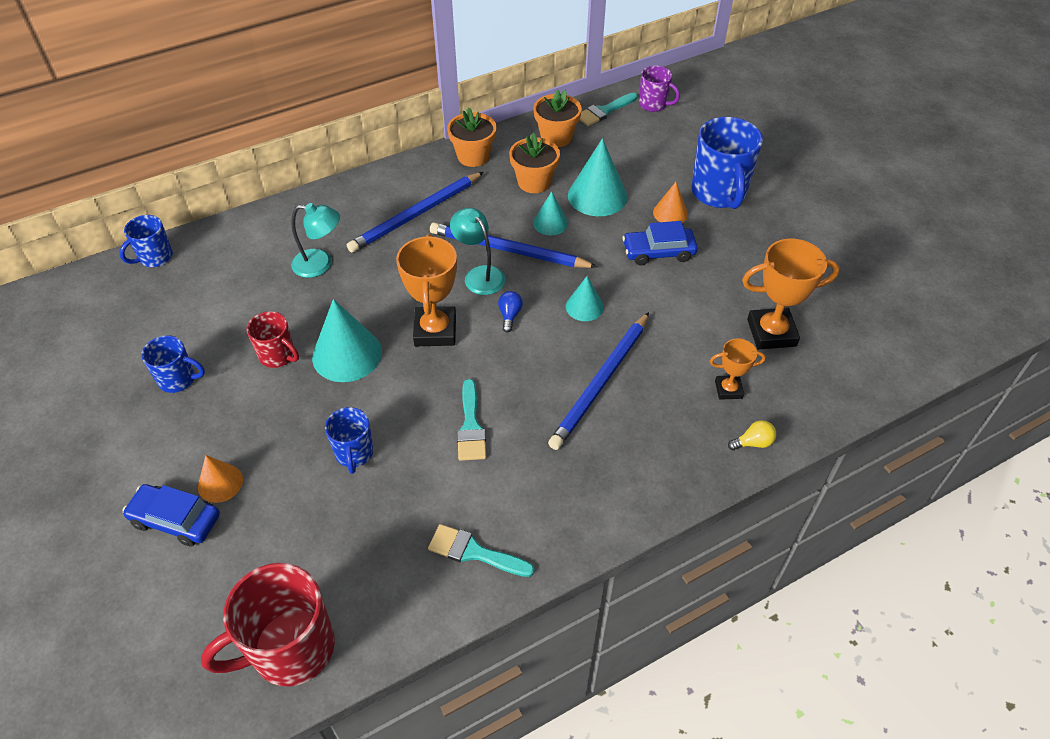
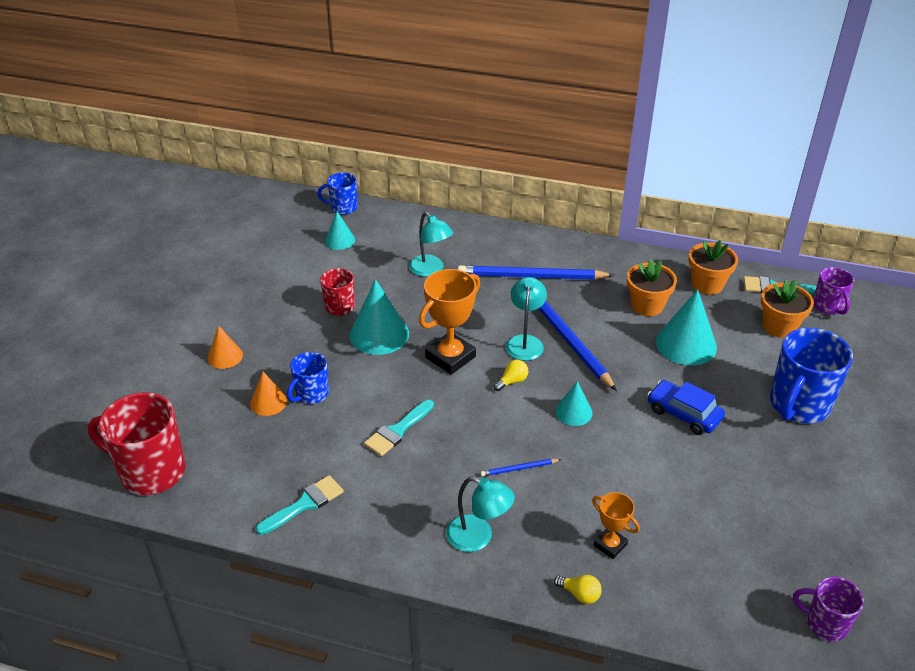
camera: 45 degrees right, 10 degrees down
blue car [123,484,220,547] -> none
blue mug [141,335,205,393] -> none
turquoise brush [428,524,535,577] -> turquoise brush turned 75 degrees clockwise [256,475,344,535]
orange flower pot [447,107,497,167] -> orange flower pot moved to [761,280,814,338]
blue light bulb [498,291,523,333] -> yellow light bulb [494,360,528,391]
turquoise cone [533,191,568,235] -> turquoise cone moved to [325,211,355,250]
blue pencil [548,312,649,450] -> blue pencil [480,459,561,477], size x0.44
orange cone [653,182,688,223] -> orange cone moved to [250,372,287,416]
orange trophy [742,239,840,350] -> none
none -> turquoise lamp [446,477,515,552]
none -> purple mug [793,576,864,641]

